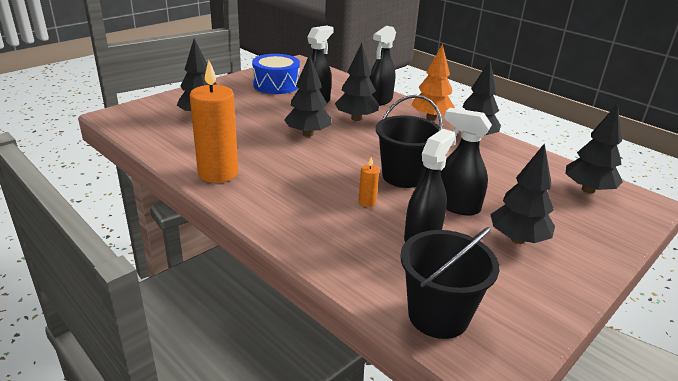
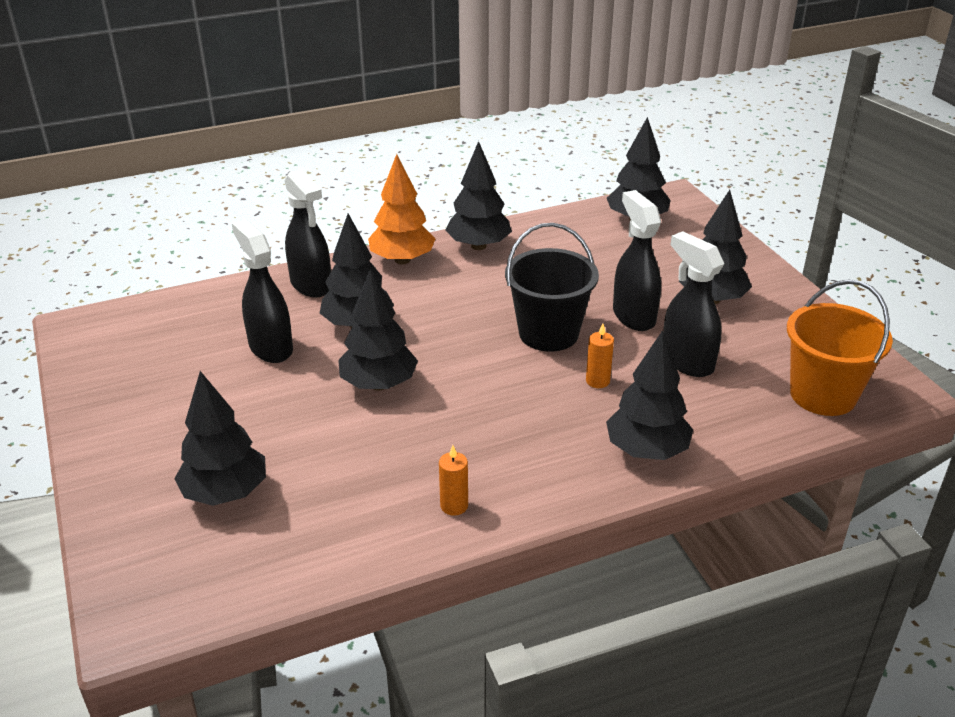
camera: 65 degrees left, 5 degrees up
orange candle [190,61,238,183] -> orange candle [439,445,468,516], size x0.42
blue drum [252,54,300,94] -> none
black bucket [400,227,499,339] -> orange bucket [787,280,893,416]
black spray bottle [440,108,492,216] -> black spray bottle turned 105 degrees clockwise [613,190,661,331]
none -> black tree [606,330,693,460]

